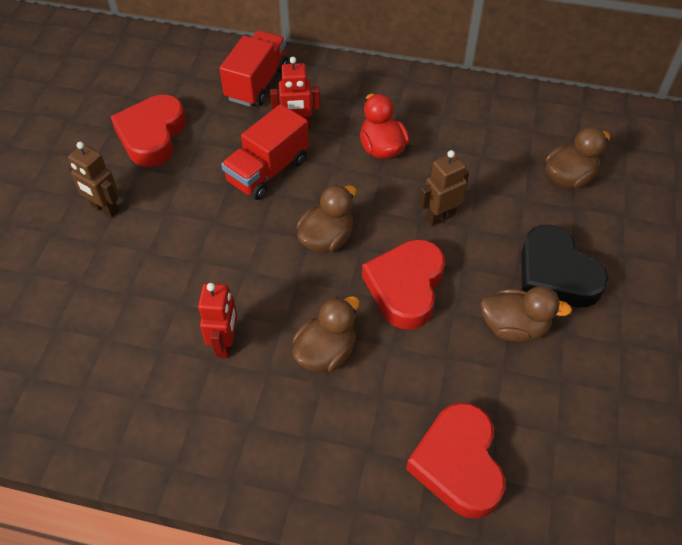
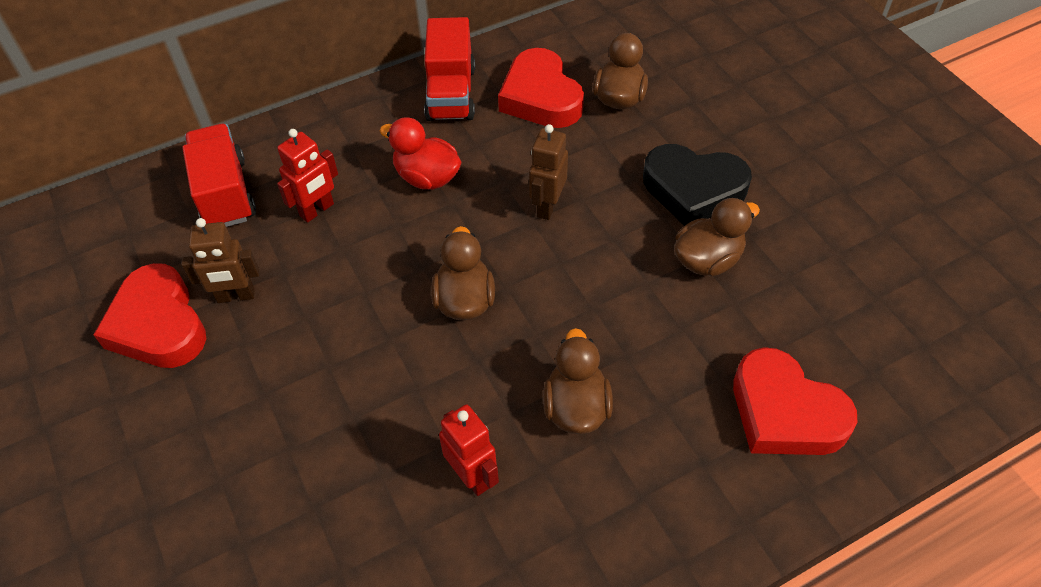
camera: 40 degrees left, 0 degrees up
brown robot [68,142,119,218] -> brown robot moved to [181,218,259,303]
red truck [221,104,309,200] -> red truck moved to [424,17,475,121]
red heart [362,239,445,330] -> red heart moved to [498,48,584,128]

